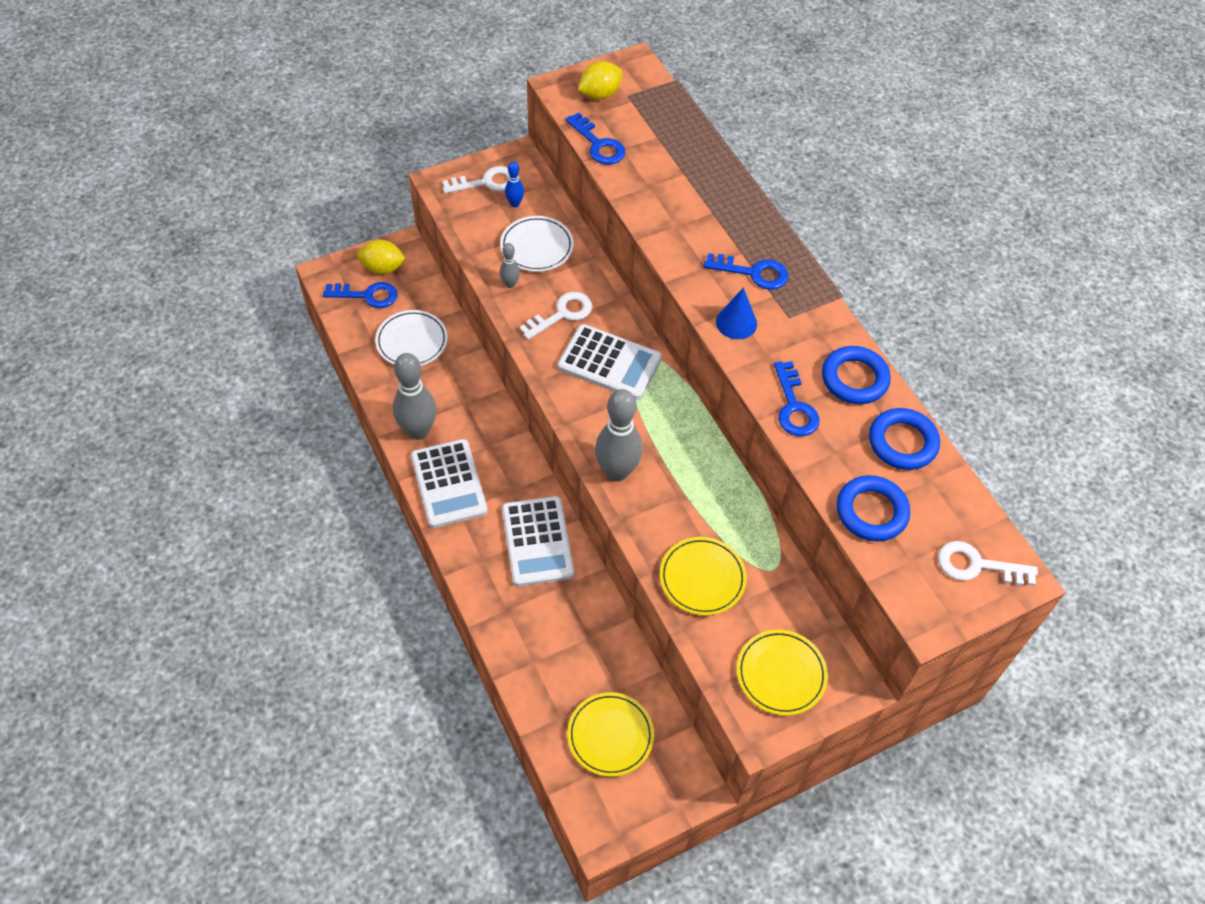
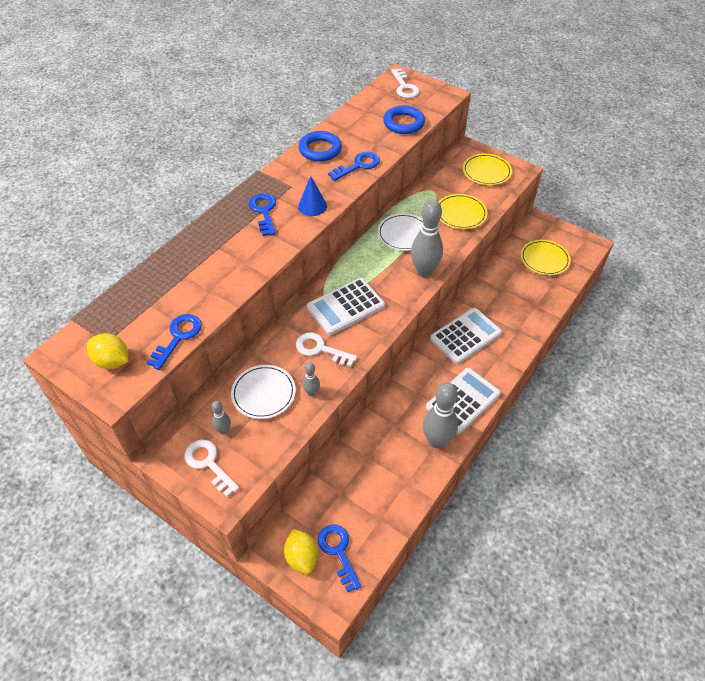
camera: 115 degrees left, 5 degrees down
white plate [375,310,448,366] -> white plate moved to [378,213,423,251]
blue bowling pin [505,162,524,207] -> grey bowling pin [211,401,231,435]
white calculator [558,324,662,400] -> white calculator turned 120 degrees counterclockwise [307,278,385,335]
blue ring [869,408,940,470] -> none

